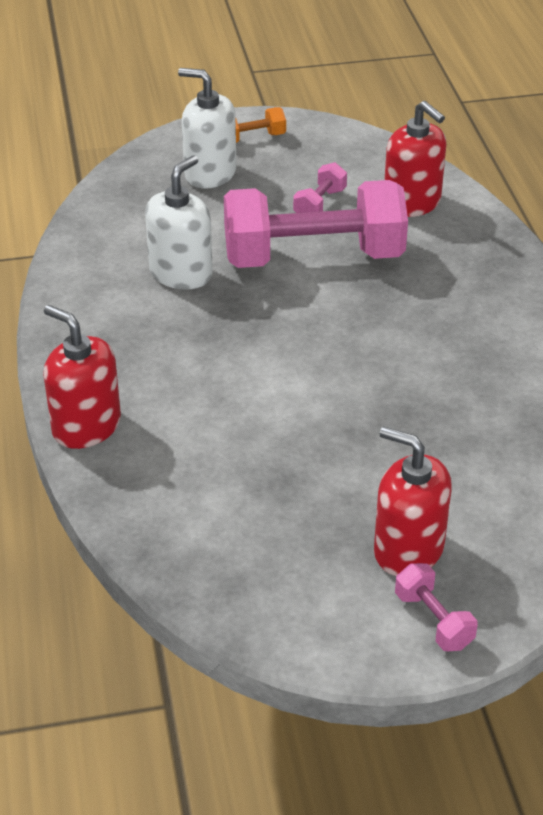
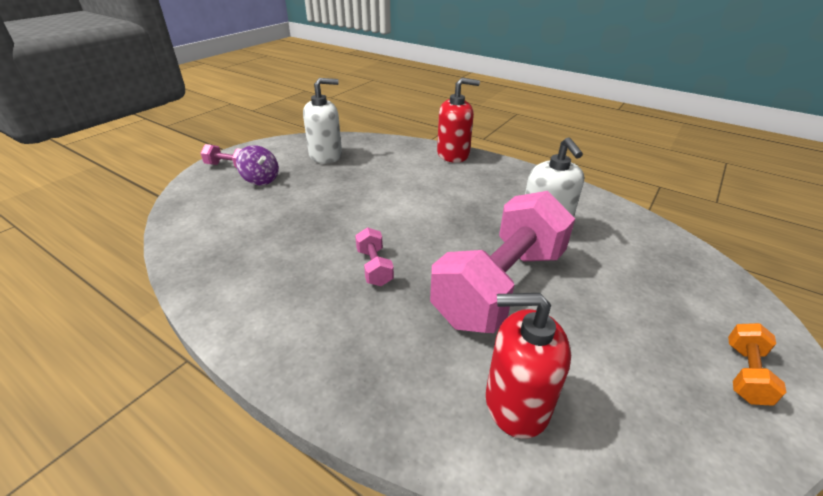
camera: 135 degrees right, 5 degrees down
white soap dispenser [178,68,236,189] -> white soap dispenser moved to [303,78,342,164]
pink dumbbell [293,162,347,213] -> pink dumbbell moved to [355,227,394,286]
red soap dispenser [374,426,452,576] -> purple spinning top [236,145,279,185]

